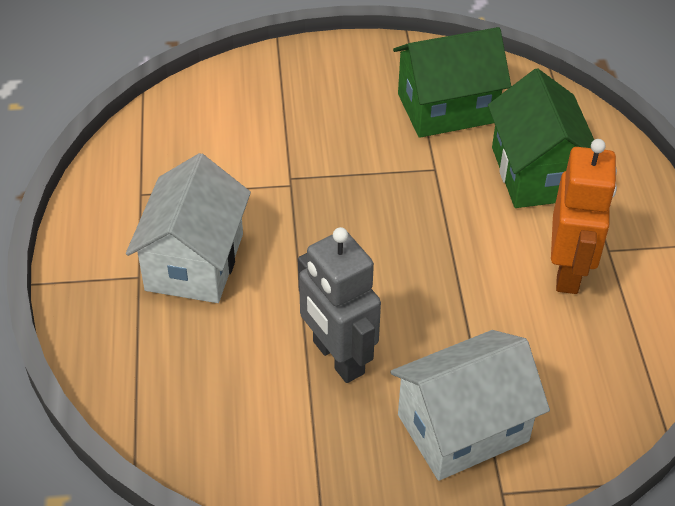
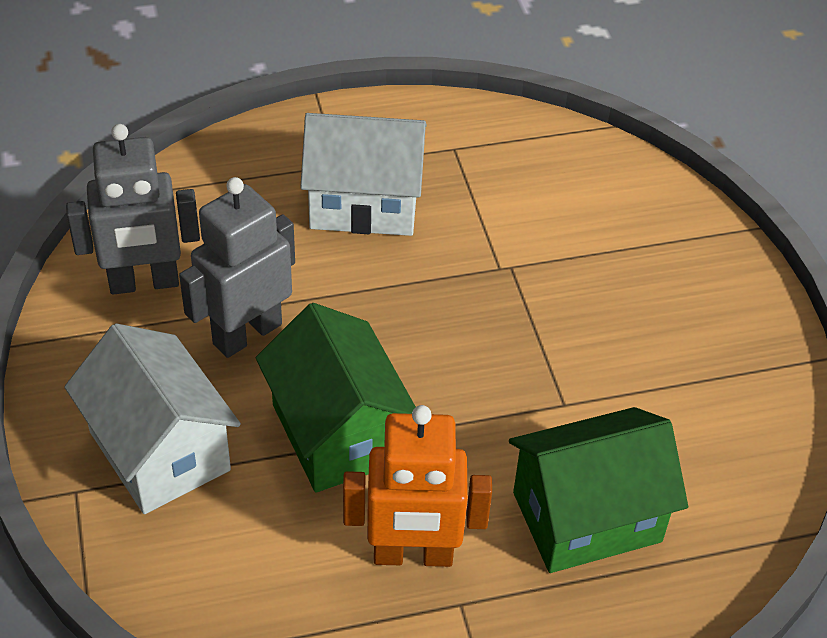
camera: 80 degrees right, 0 degrees up
green house [393,27,511,138] -> green house moved to [256,303,416,493]
none -> grey robot [66,124,200,295]

